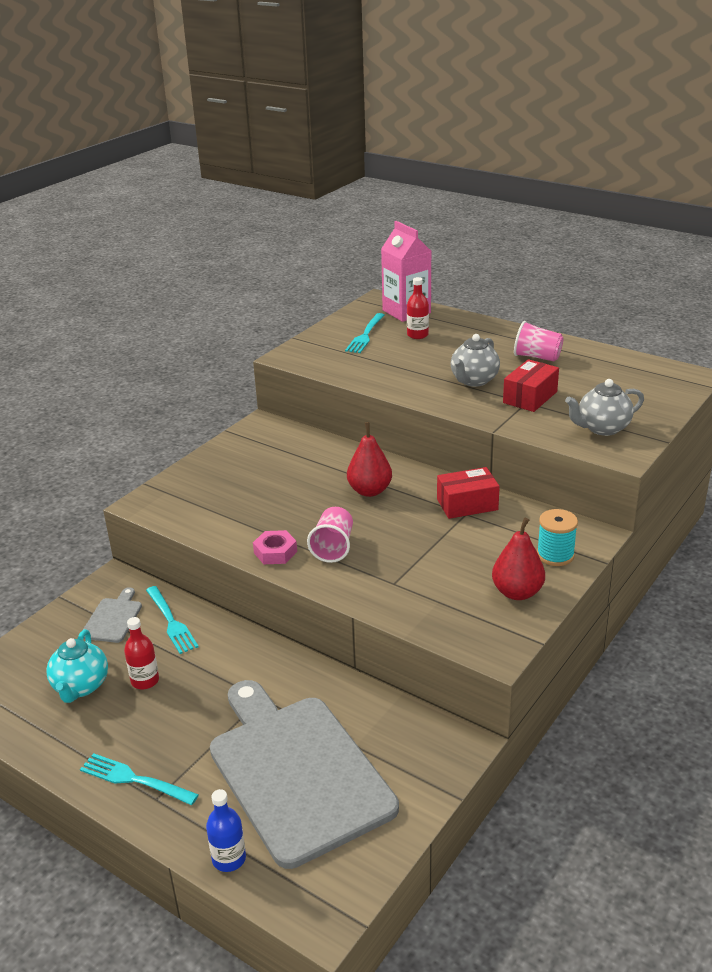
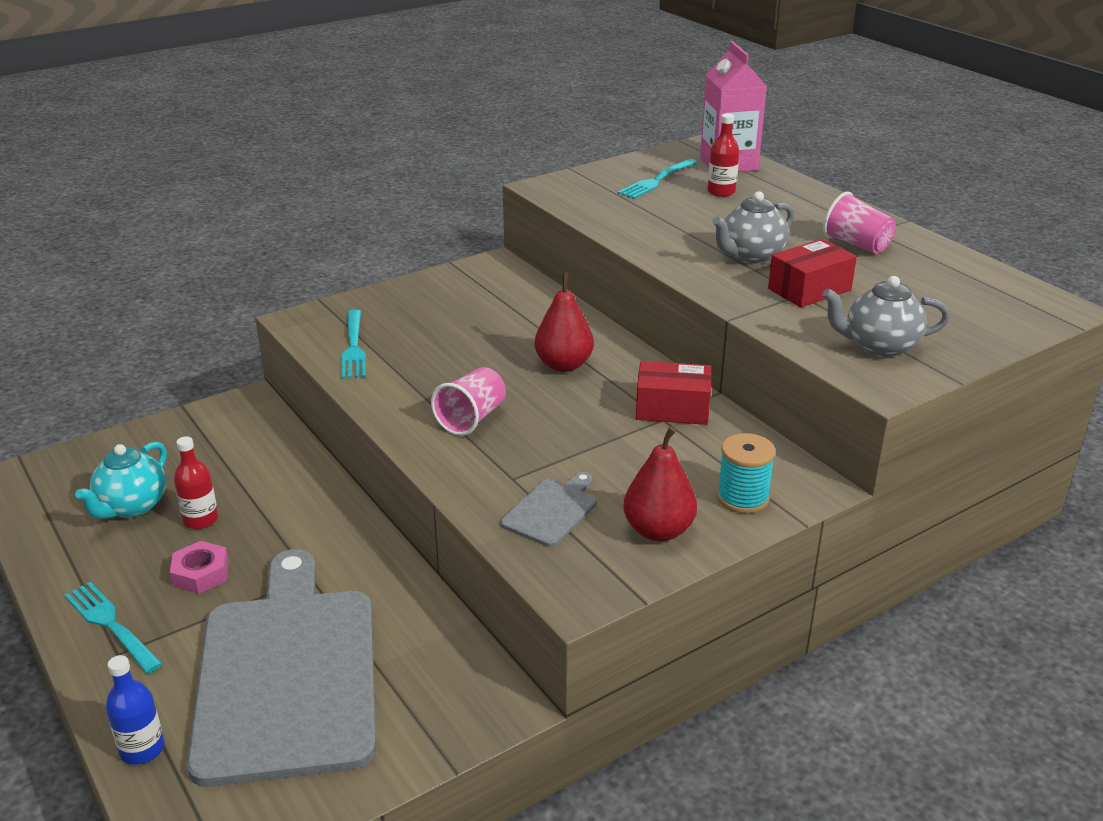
camera: 20 degrees right, 0 degrees up
grey cutting board [83,587,142,643] -> grey cutting board moved to [501,472,597,547]
turquoise fork [146,586,199,654] -> turquoise fork moved to [341,310,366,379]
pink nut [253,530,297,564] -> pink nut moved to [170,541,229,594]

